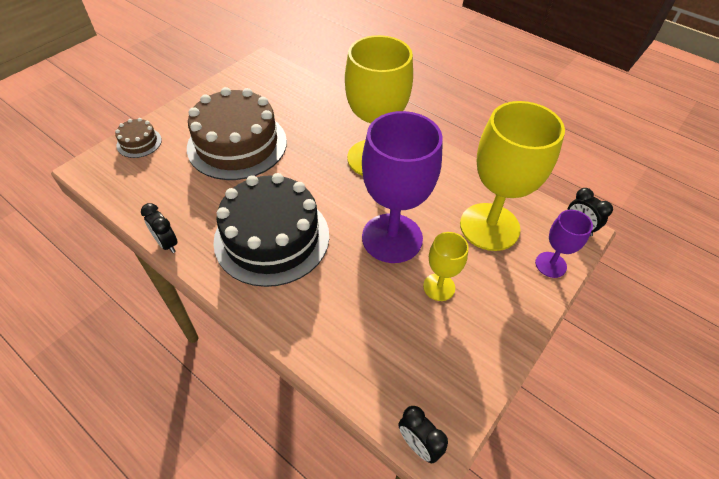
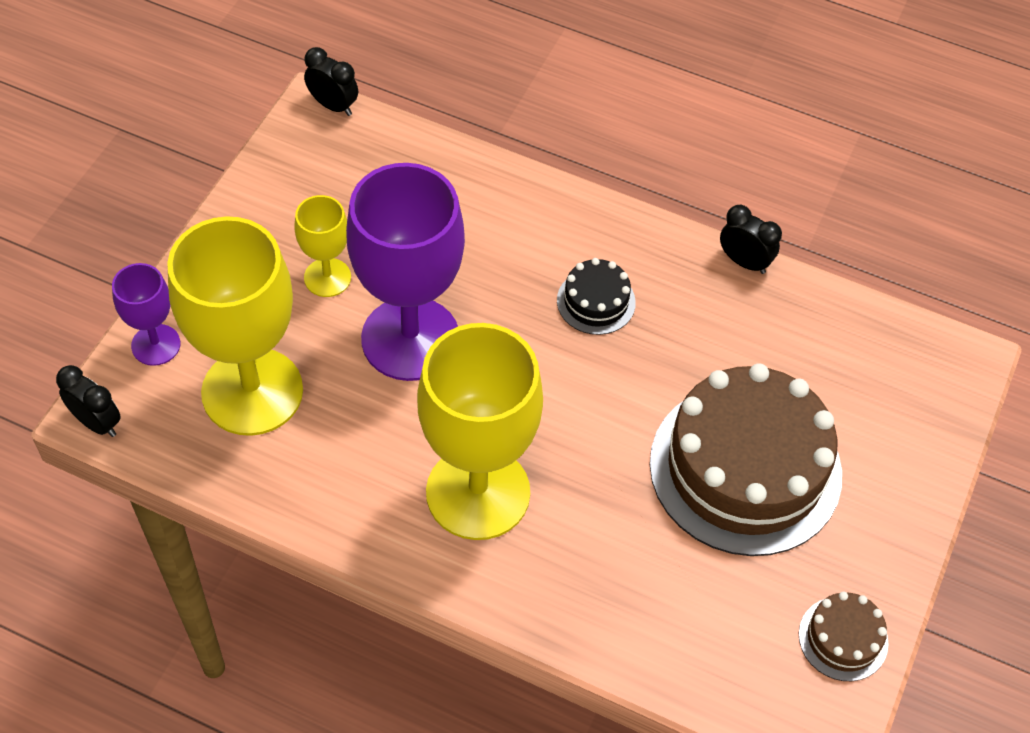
camera: 165 degrees right, 5 degrees up
brown cake [115,118,162,158] -> brown cake moved to [799,592,888,681]
black cake [213,173,329,287] -> black cake [557,258,636,335], size x0.44

